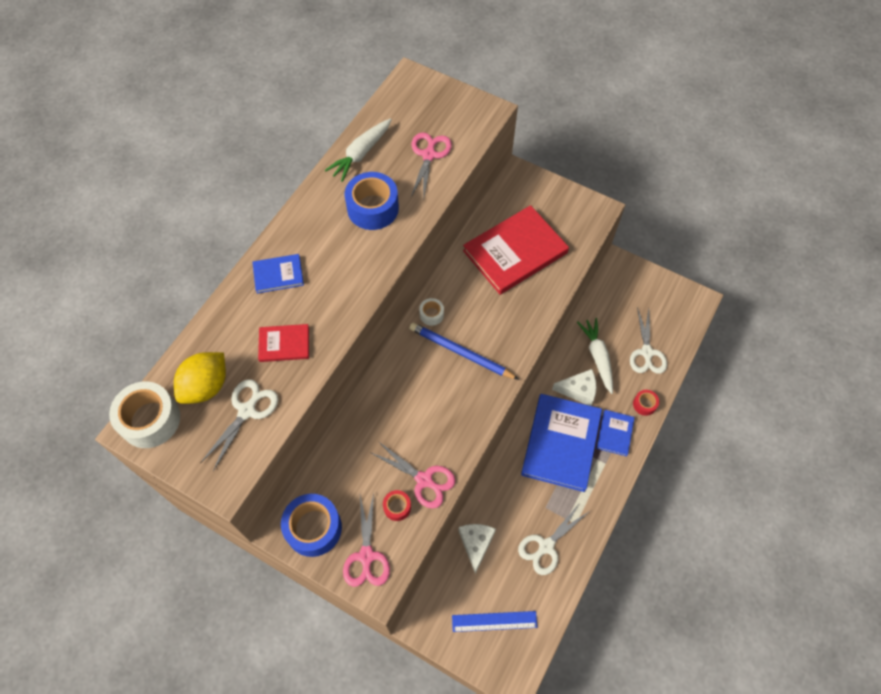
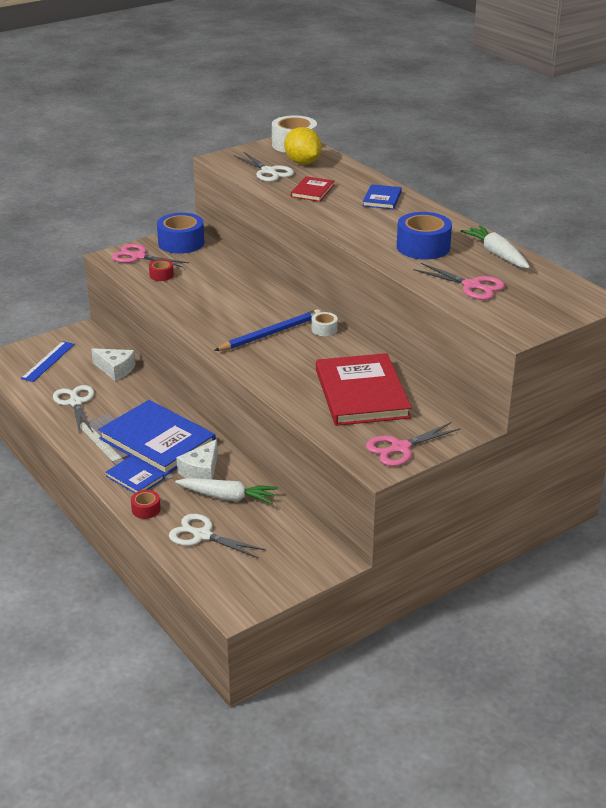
camera: 115 degrees right, 30 degrees down
pink scissors [370,441,456,509] -> pink scissors moved to [366,422,461,466]

